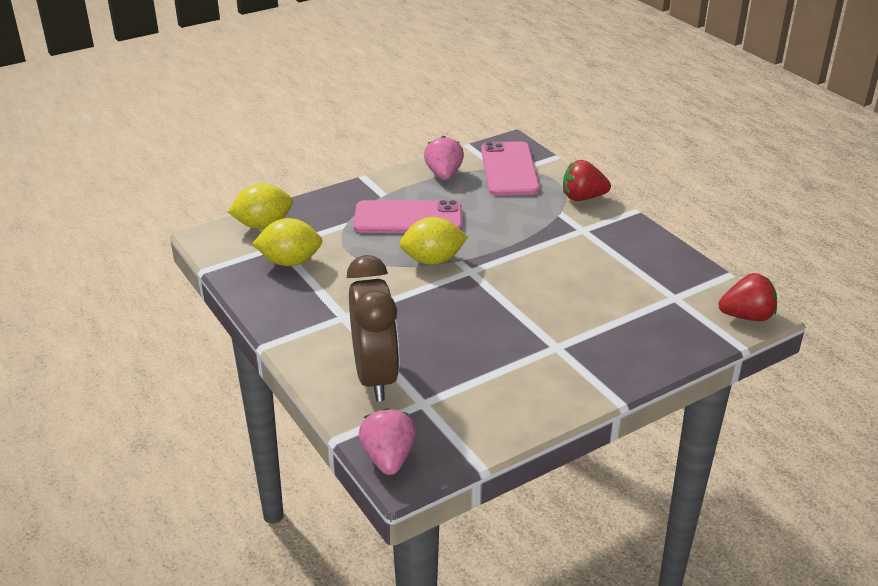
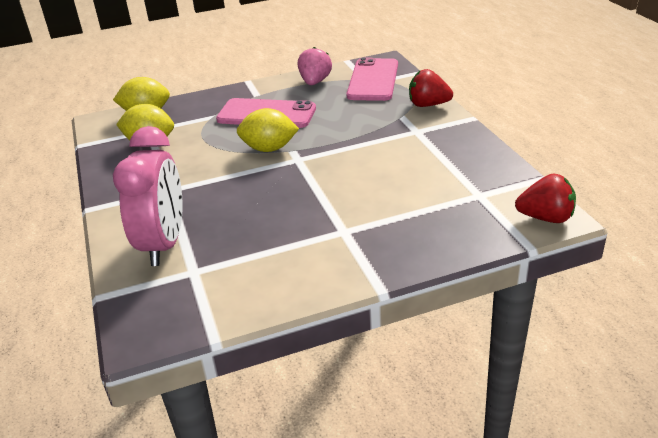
camera: 15 degrees right, 0 degrees up
brown clock [347,255,399,401] -> pink clock [113,126,183,266]
pink strawberry [359,408,416,475] -> none

